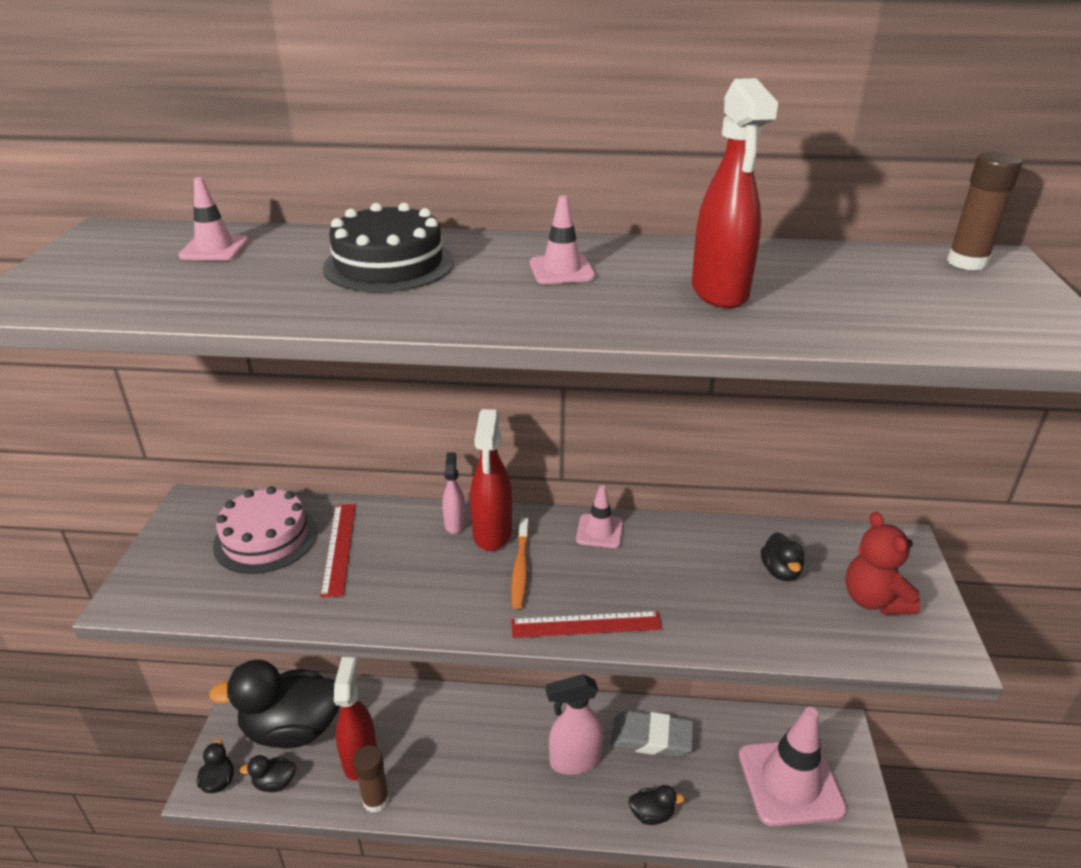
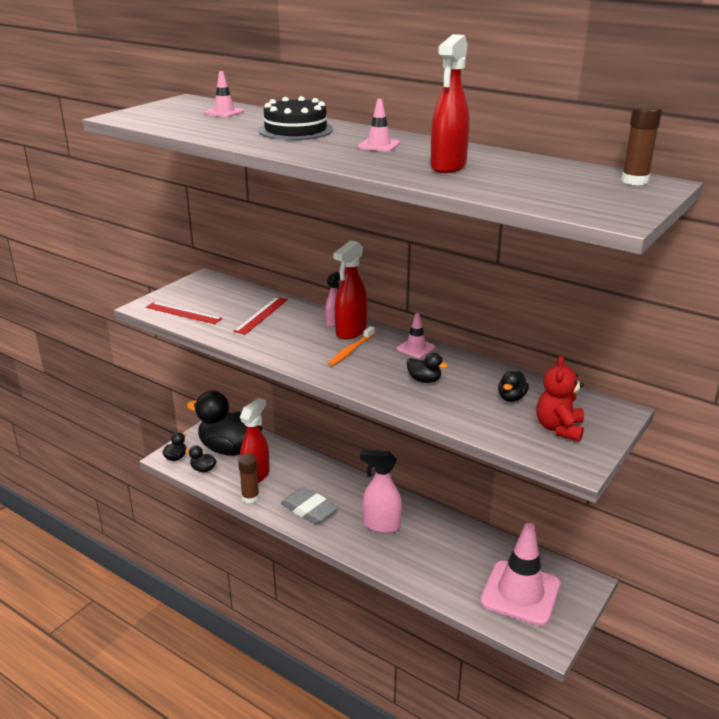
camera: 30 degrees right, 5 degrees down
pink cake [213,486,317,574] -> none
red ruler [511,611,662,638] -> red ruler moved to [146,302,222,324]
grey eraser [611,710,694,757] -> grey eraser moved to [281,487,338,524]
black duck [628,785,685,825] -> black duck moved to [407,352,448,383]

